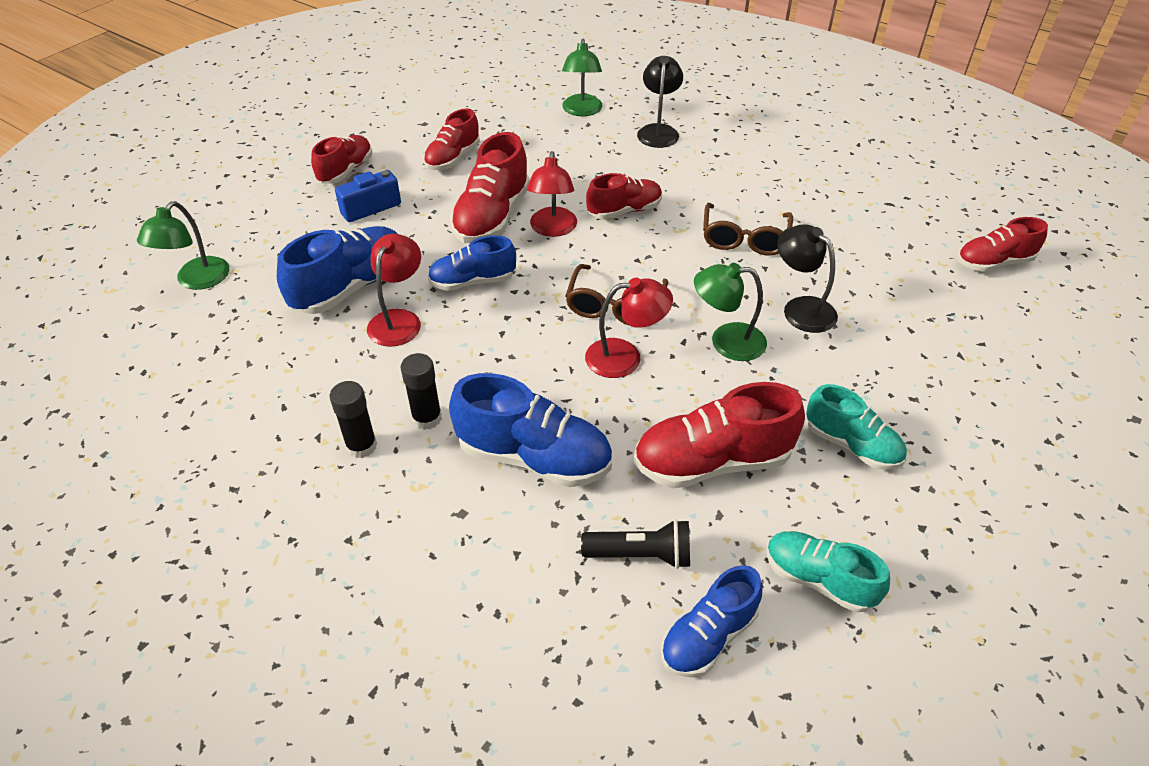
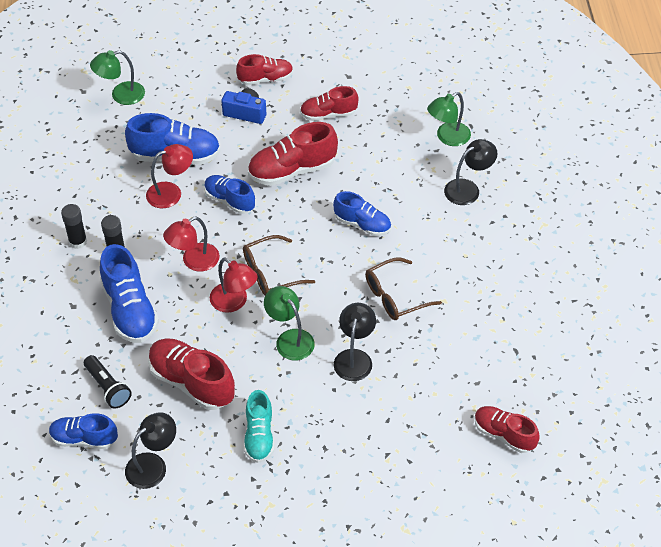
camera: 50 degrees right, 5 degrees up
red lamp [527,151,577,237] -> red lamp moved to [163,216,220,271]
red shoe [586,173,662,219] -> blue shoe [333,191,391,236]
turquoise shoe [766,531,890,612] -> black lamp [125,412,176,489]

